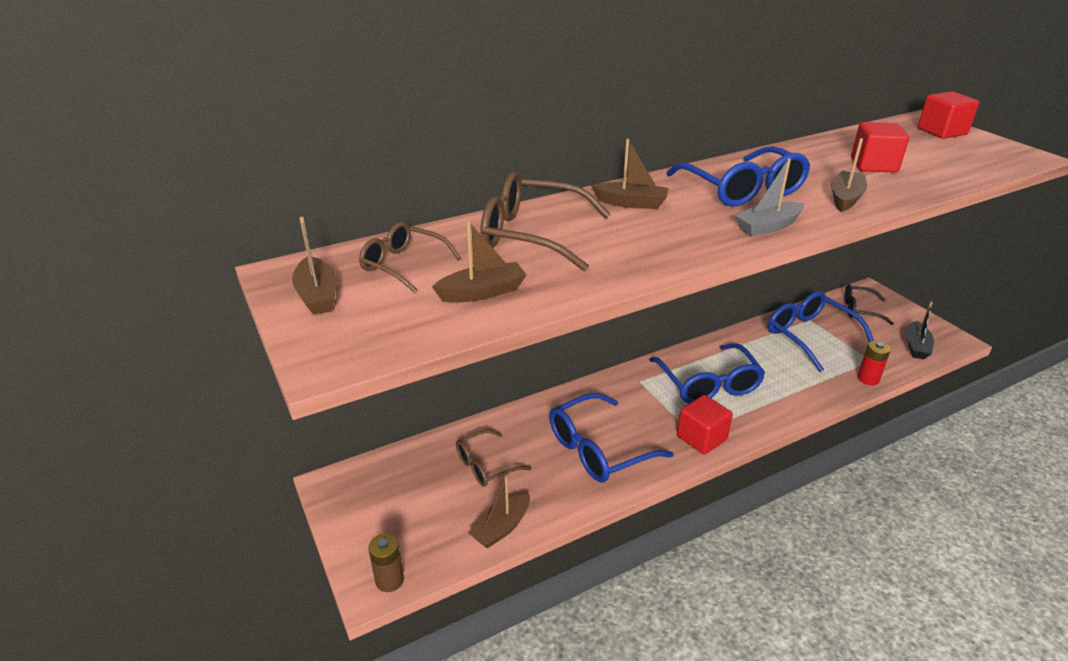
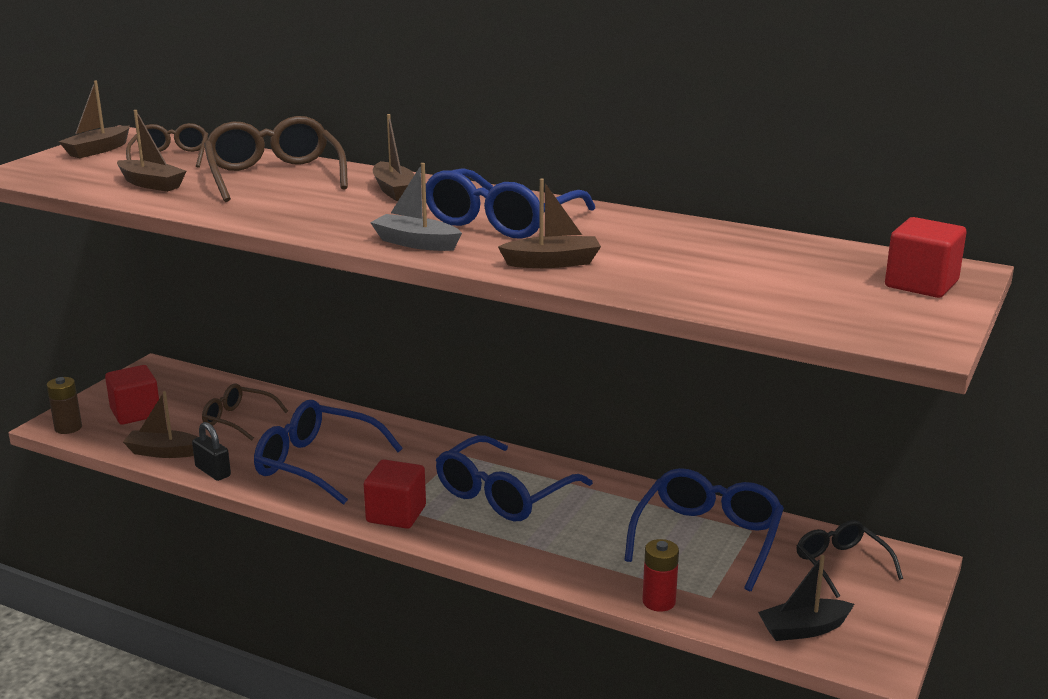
camera: 55 degrees right, 10 degrees down
red cube [851,122,909,173] -> red cube moved to [105,365,159,425]
none -> black padlock [192,422,231,481]

